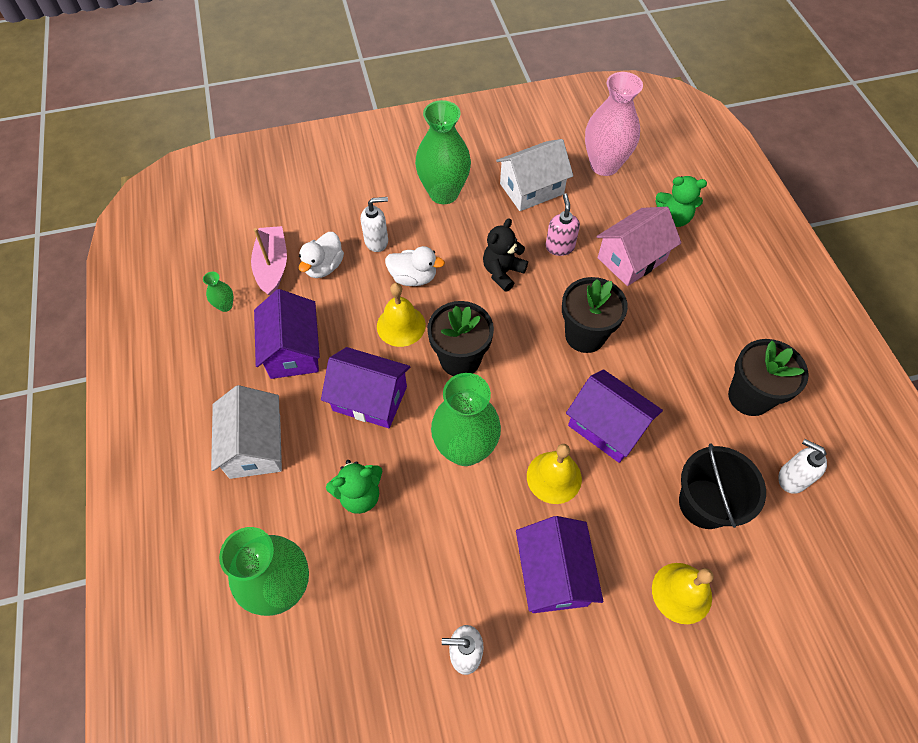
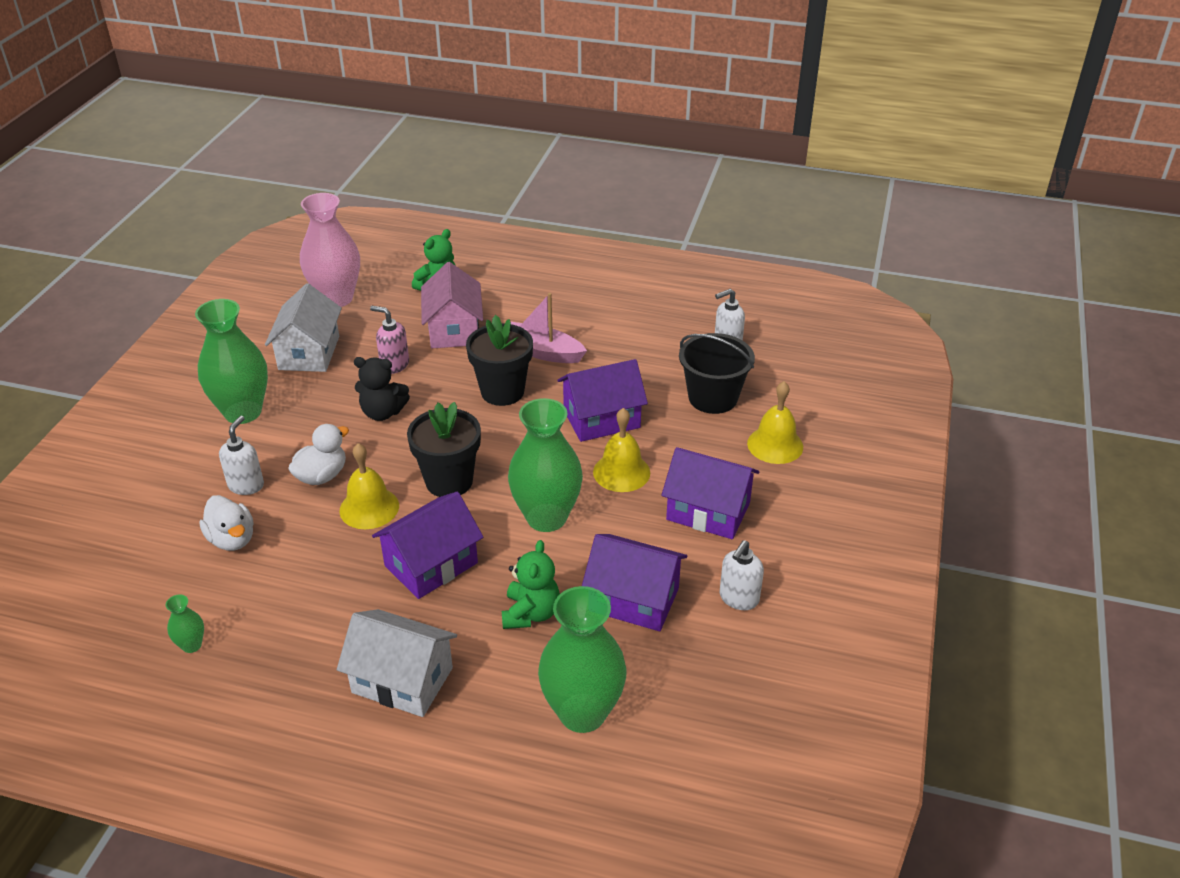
camera: 60 degrees left, 20 degrees down
pink boat [251,226,287,296] -> pink boat moved to [511,293,587,363]
purple house [254,289,320,379] -> purple house moved to [582,534,687,631]
black teddy bear [483,218,528,292] -> black teddy bear turned 60 degrees counterclockwise [354,357,410,421]
black flower pot [728,339,809,416] -> none

